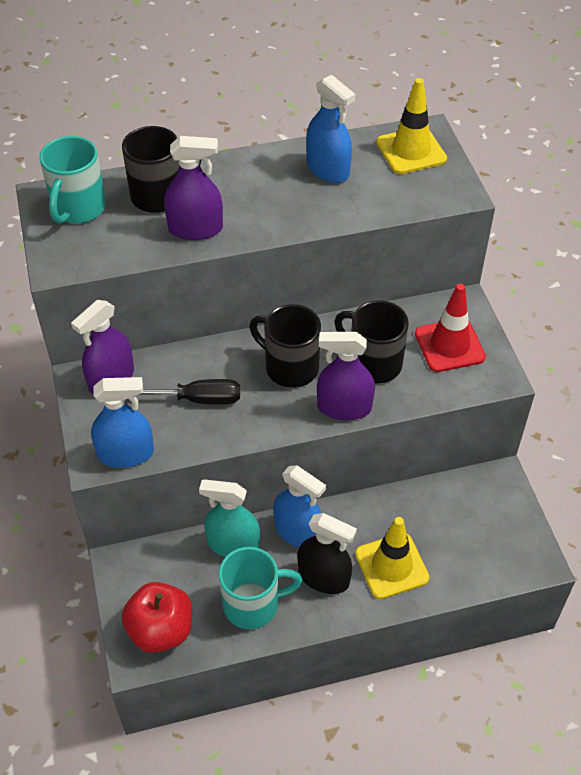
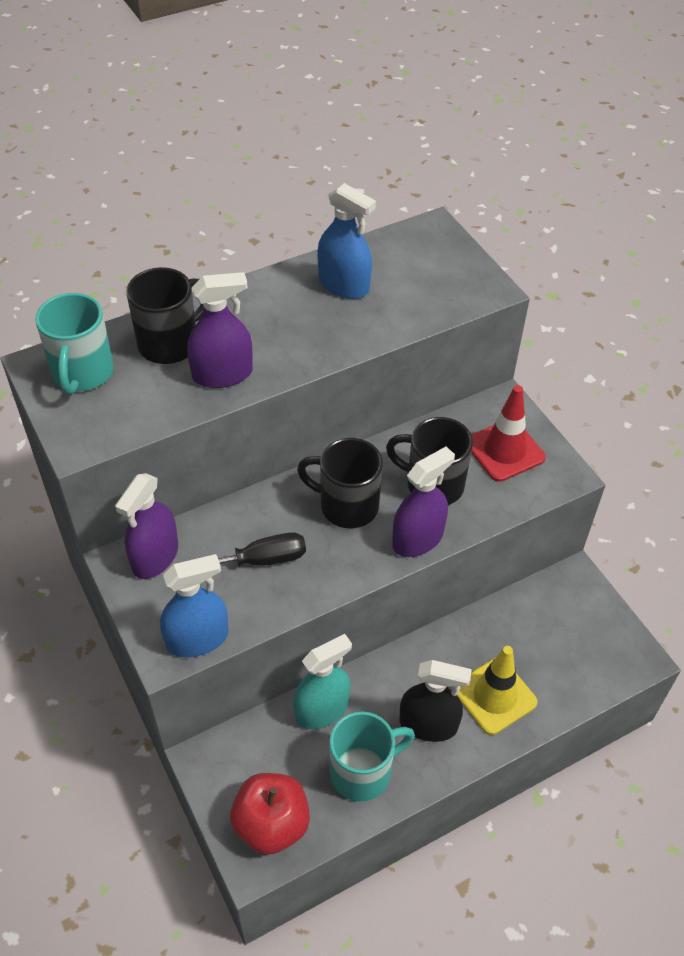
camera: 15 degrees left, 0 degrees up
turquoise spray bottle [199,479,260,557] -> turquoise spray bottle turned 150 degrees clockwise [293,634,352,729]
blue spray bottle [273,465,326,548] -> none
purple spray bottle [317,332,375,420] -> purple spray bottle turned 150 degrees clockwise [392,447,455,557]
yellow traffic cone [376,78,447,174] -> none

